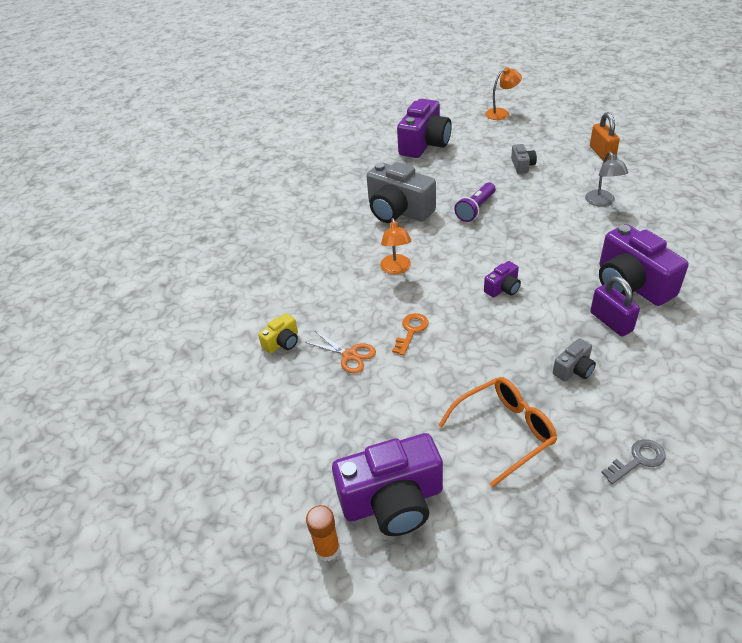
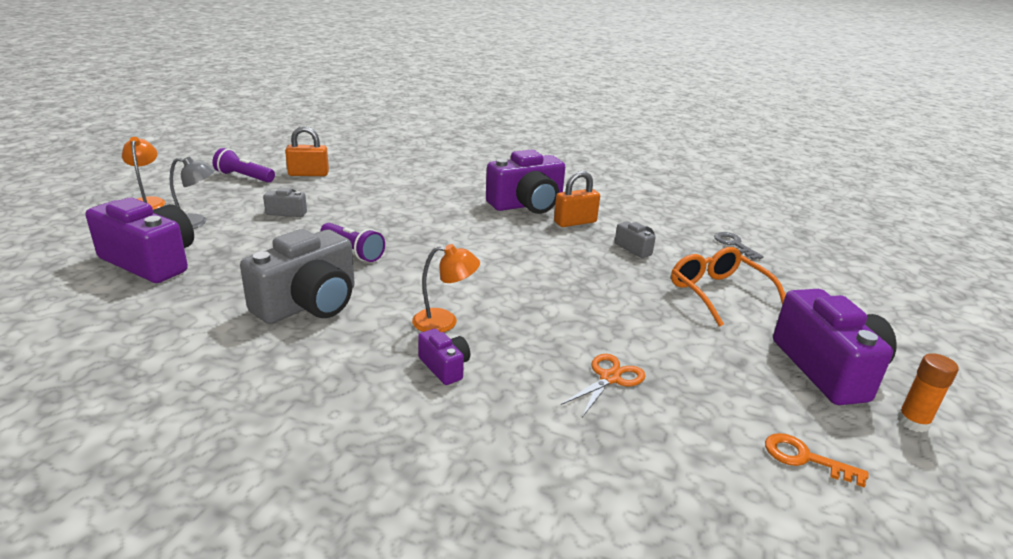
camera: 90 degrees left, 15 degrees down
yellow camera [258,313,298,354] -> none
orange key [392,313,429,356] -> orange key moved to [765,433,868,487]
purple camera [484,261,521,298] -> purple camera moved to [418,328,470,385]
grey lamp [585,151,629,207] -> grey lamp moved to [170,156,215,229]
purple padlock [590,276,640,336] -> orange padlock [554,171,600,227]
none -> purple flashlight [213,148,275,183]

